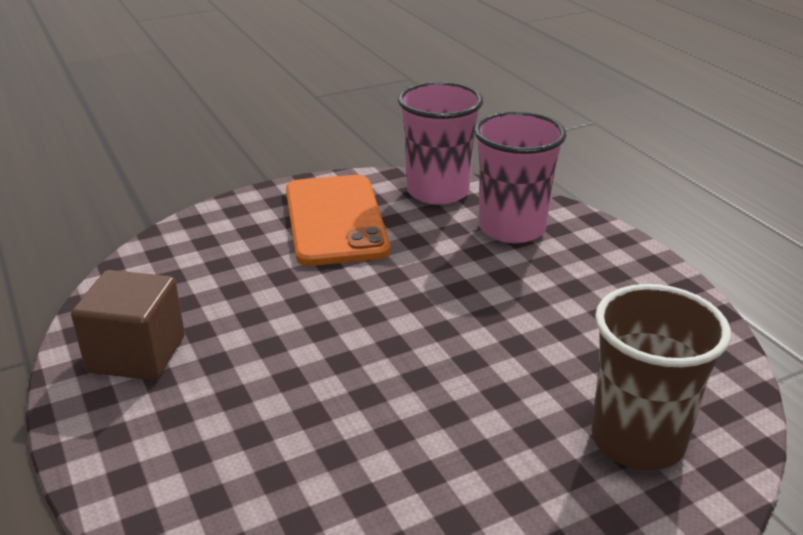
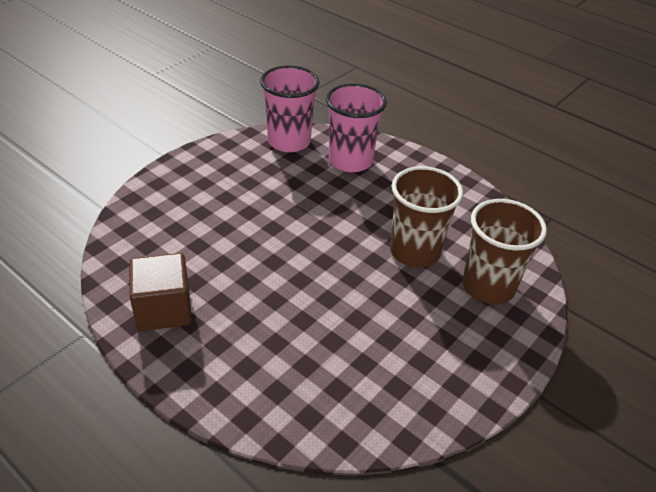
camera: 25 degrees left, 10 degrees up
orange phone [286,175,390,266] -> none
none -> brown cup [390,166,463,268]

